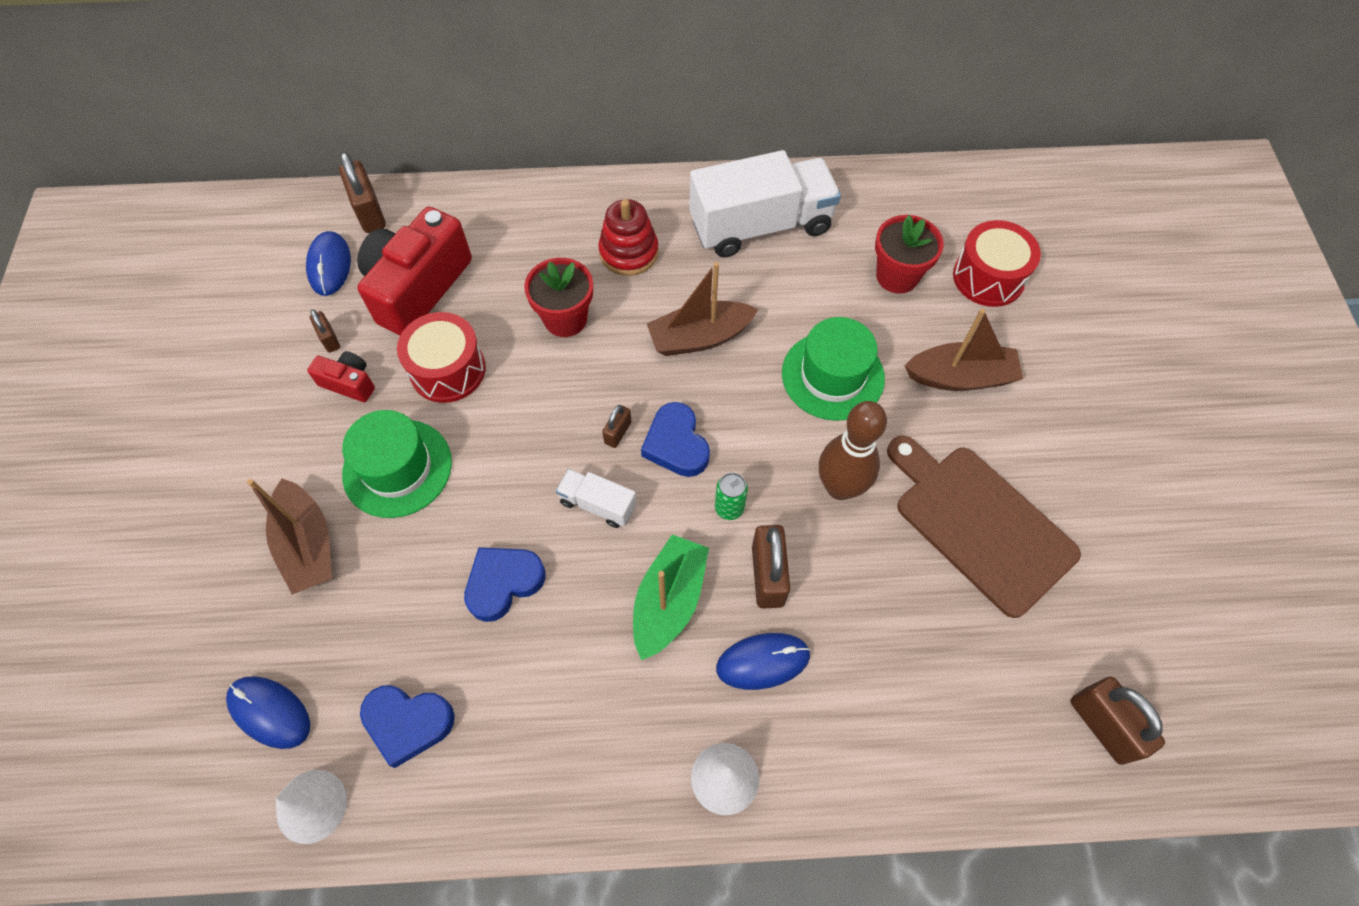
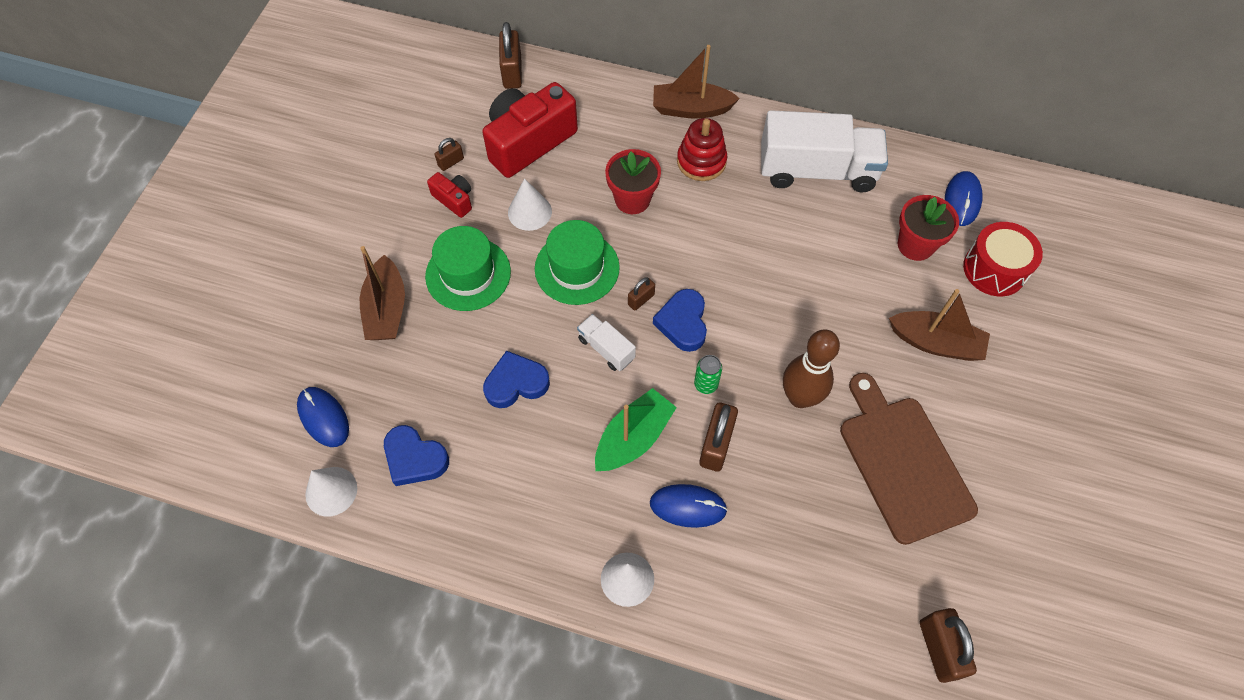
camera: 20 degrees right, 0 degrees up
blue mouse [306,231,351,296] -> blue mouse moved to [945,171,982,226]
brown padlock [310,309,340,353] -> brown padlock turned 60 degrees clockwise [435,138,464,171]
red drum [397,312,486,403] -> white cone [508,178,552,231]
brown boat [647,262,758,356] -> brown boat moved to [653,45,740,119]
green hat [782,317,885,421] -> green hat moved to [535,220,620,305]

